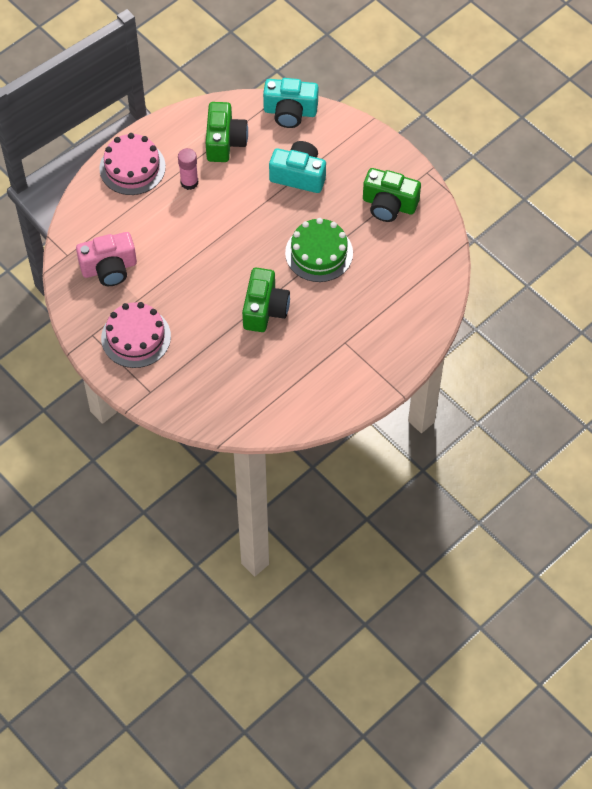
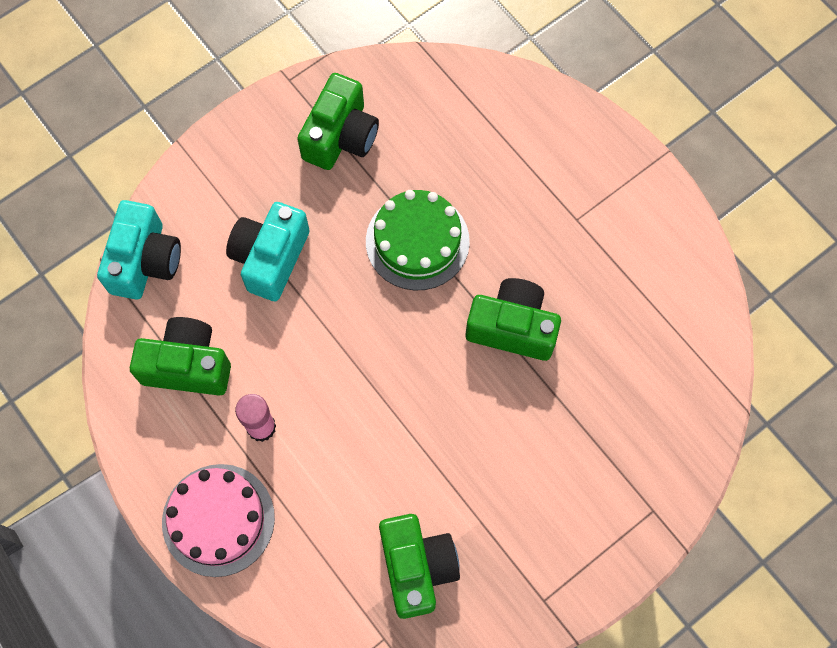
camera: 85 degrees left, 10 degrees up
pink camera [76,232,137,286] -> green camera [379,514,460,619]
pink cake [101,302,171,368] -> none

